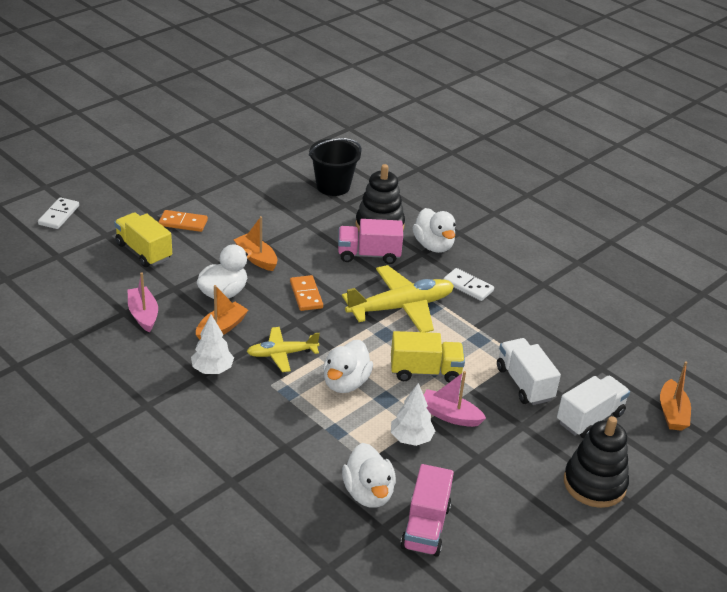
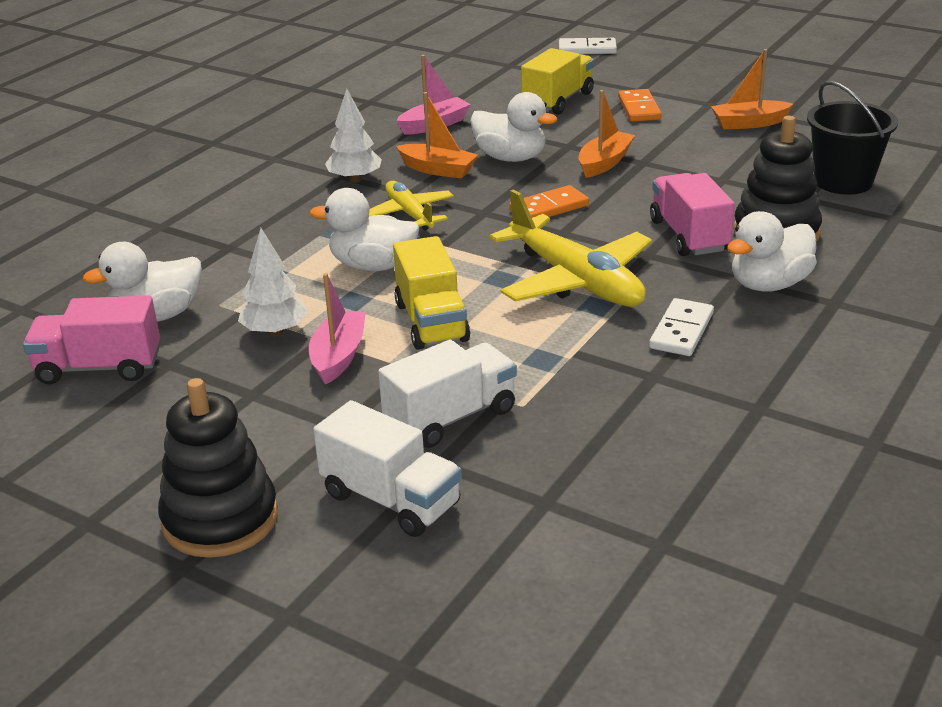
camera: 80 degrees right, 5 degrees down
orange boat [660,361,691,431] -> orange boat moved to [711,49,793,129]

